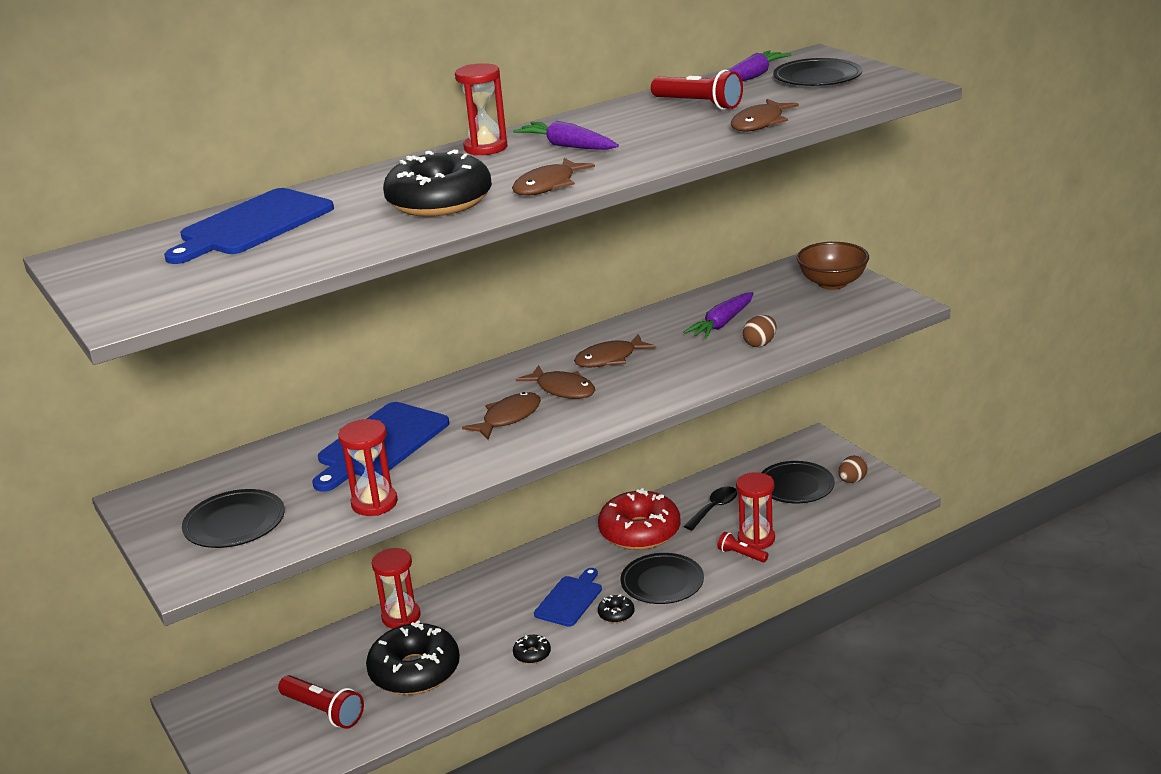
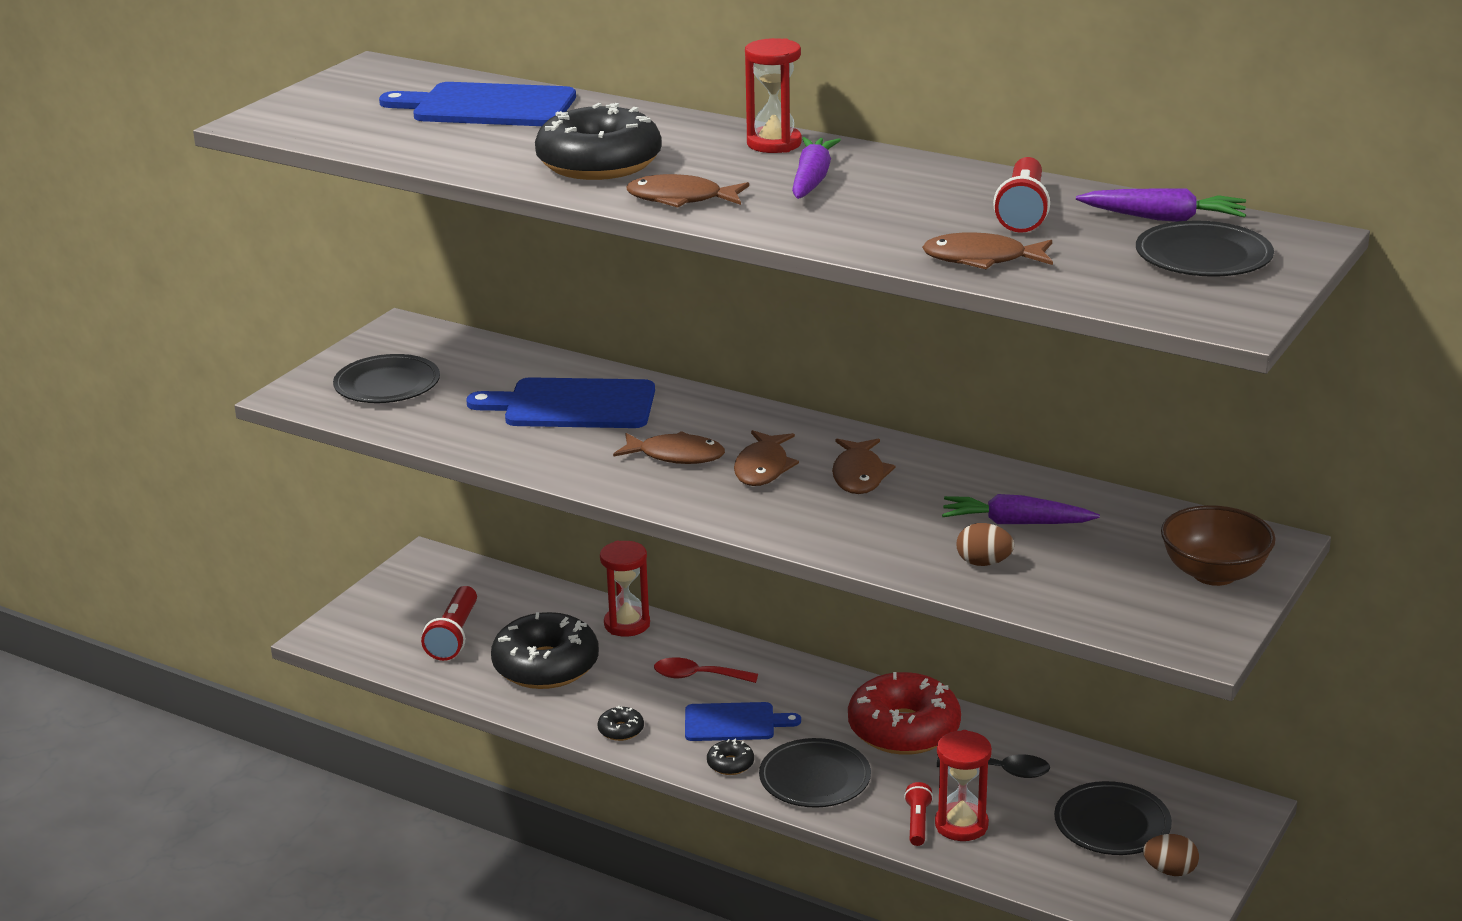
camera: 60 degrees right, 0 degrees up
red hourglass [338,419,398,516] -> none
brown fish [574,334,656,367] -> brown fish turned 120 degrees counterclockwise [832,439,895,494]
none -> red spoon [654,657,758,683]

